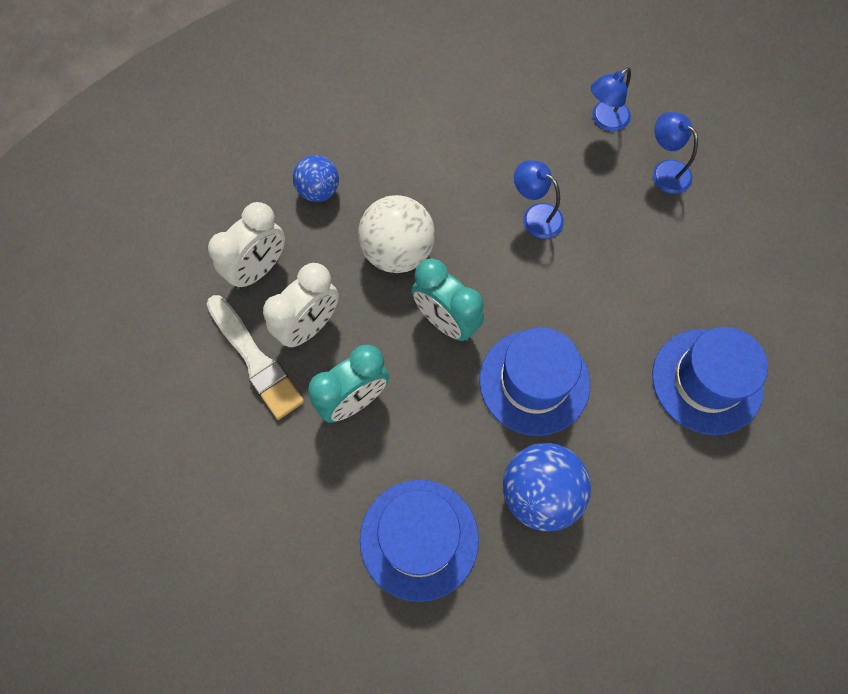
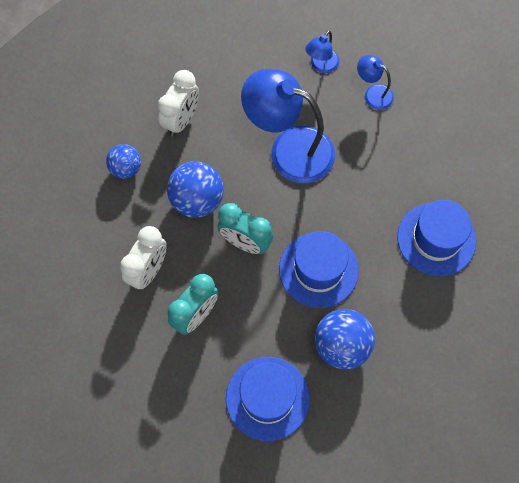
camera: 15 degrees left, 0 degrees up
white brush [206,295,304,420] -> none
white clock [208,202,285,289] -> white clock moved to [157,70,199,136]
white ball [358,195,435,273] -> blue ball [167,161,224,218]
blue lamp [514,160,564,239] -> blue lamp [241,69,335,183], size x2.13

